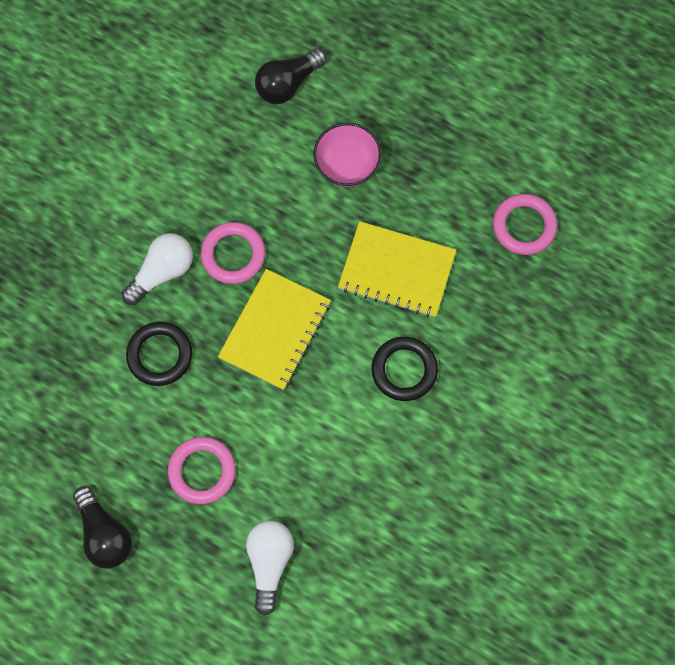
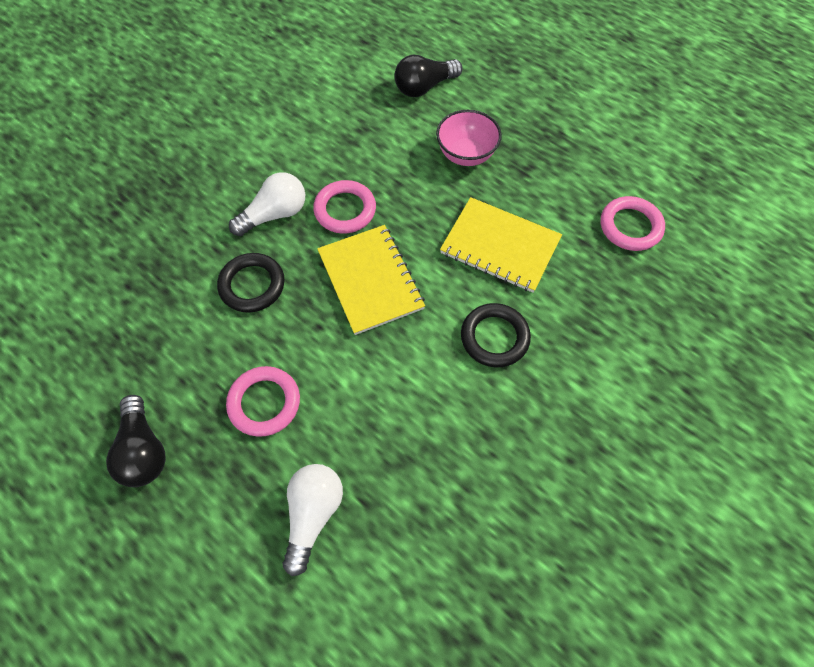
camera: 10 degrees right, 10 degrees down
yellow notebook [218,269,331,390] -> yellow notebook turned 60 degrees counterclockwise [317,225,425,335]

